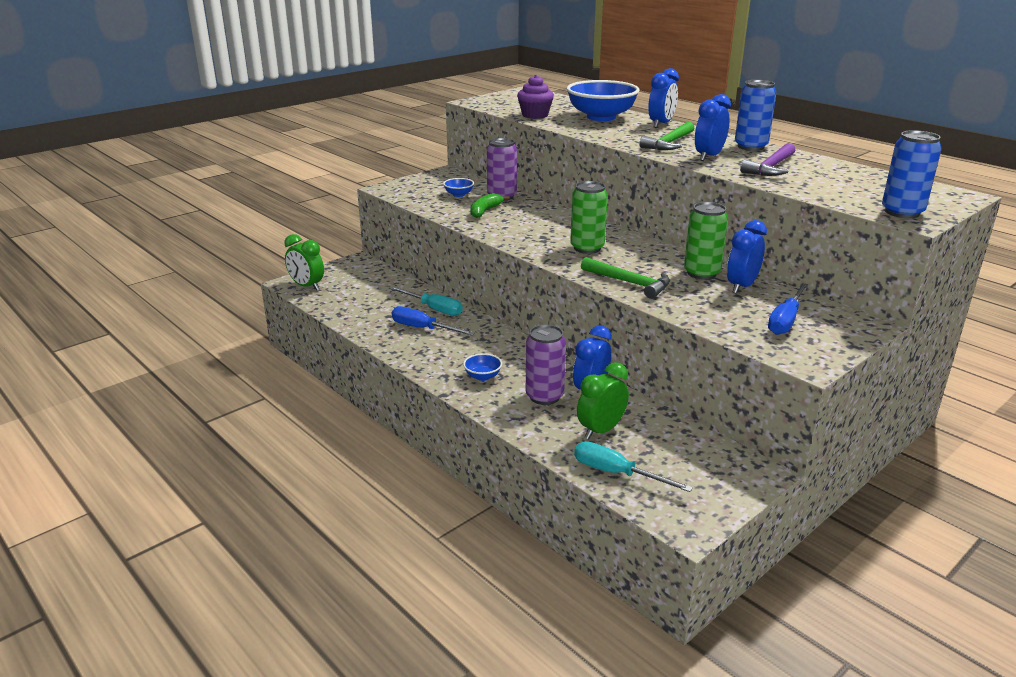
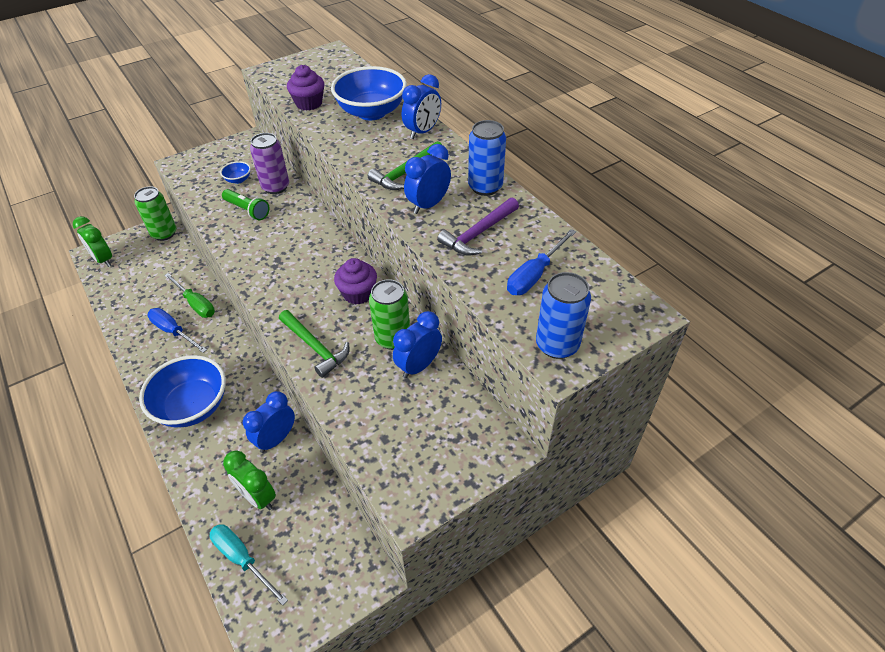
camera: 10 degrees right, 20 degrees up
turquoise screwdriver [389,286,463,316] -> green screwdriver [164,273,215,318]
blue bowl [463,353,502,381] -> blue bowl [139,355,226,427], size x2.31
green banana [470,193,509,218] -> green flashlight [222,189,270,220]
purple can [526,325,566,405] -> none
green can [570,181,608,254] -> green can moved to [134,186,176,241]
green clock [577,362,629,439] -> green clock turned 105 degrees counterclockwise [223,451,276,510]
blue screwdriver [768,283,808,335] -> blue screwdriver moved to [507,229,576,295]
none -> purple cupcake [334,258,377,305]

